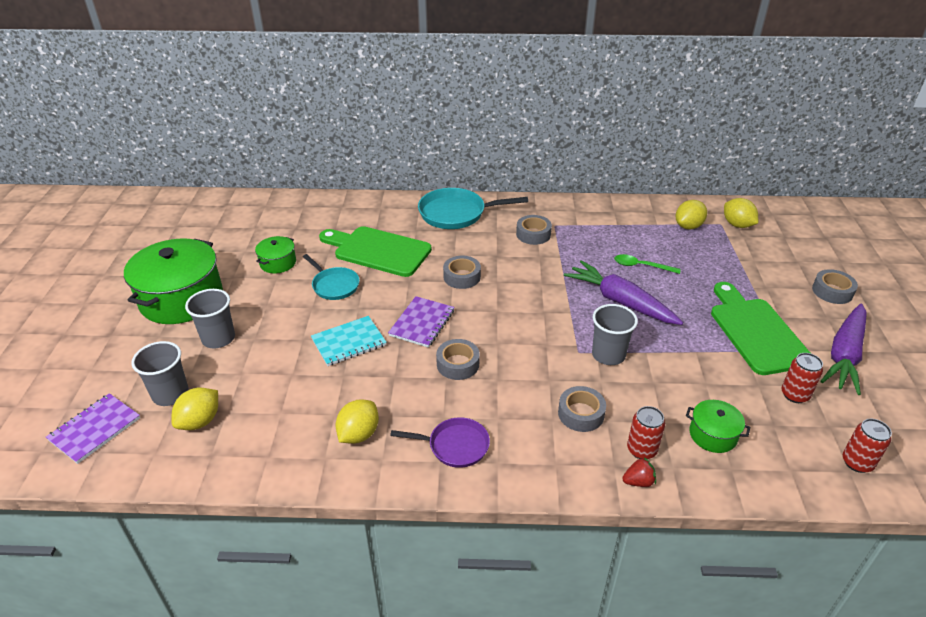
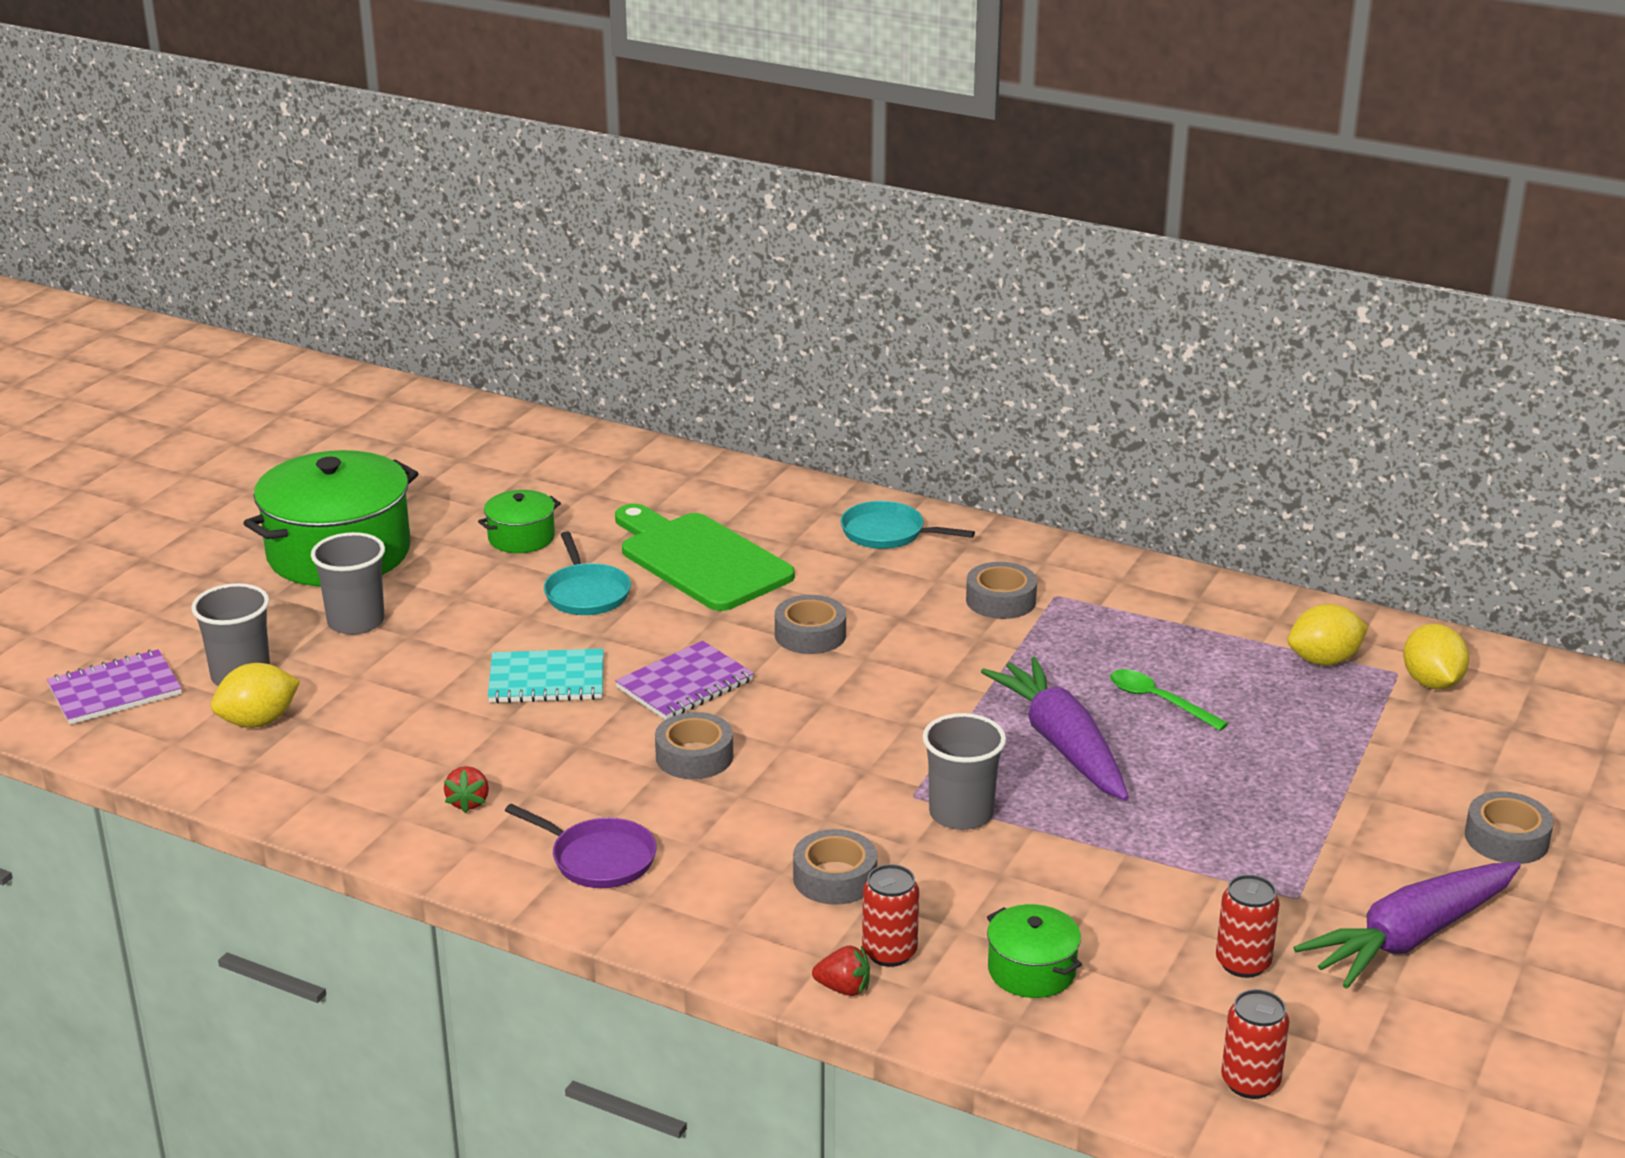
camera: 25 degrees right, 10 degrees down
yellow lemon [336,399,379,444] -> red strawberry [444,766,489,813]
turquoise pan [418,188,528,229] -> turquoise pan [840,501,975,549], size x0.63
green cutting board [711,282,810,375] -> none

